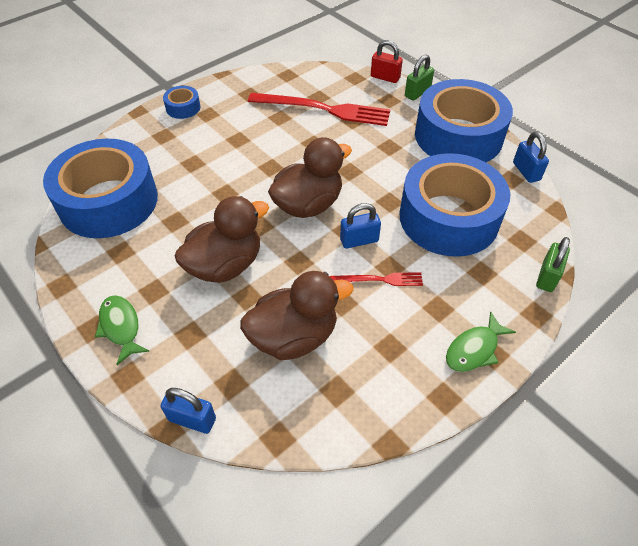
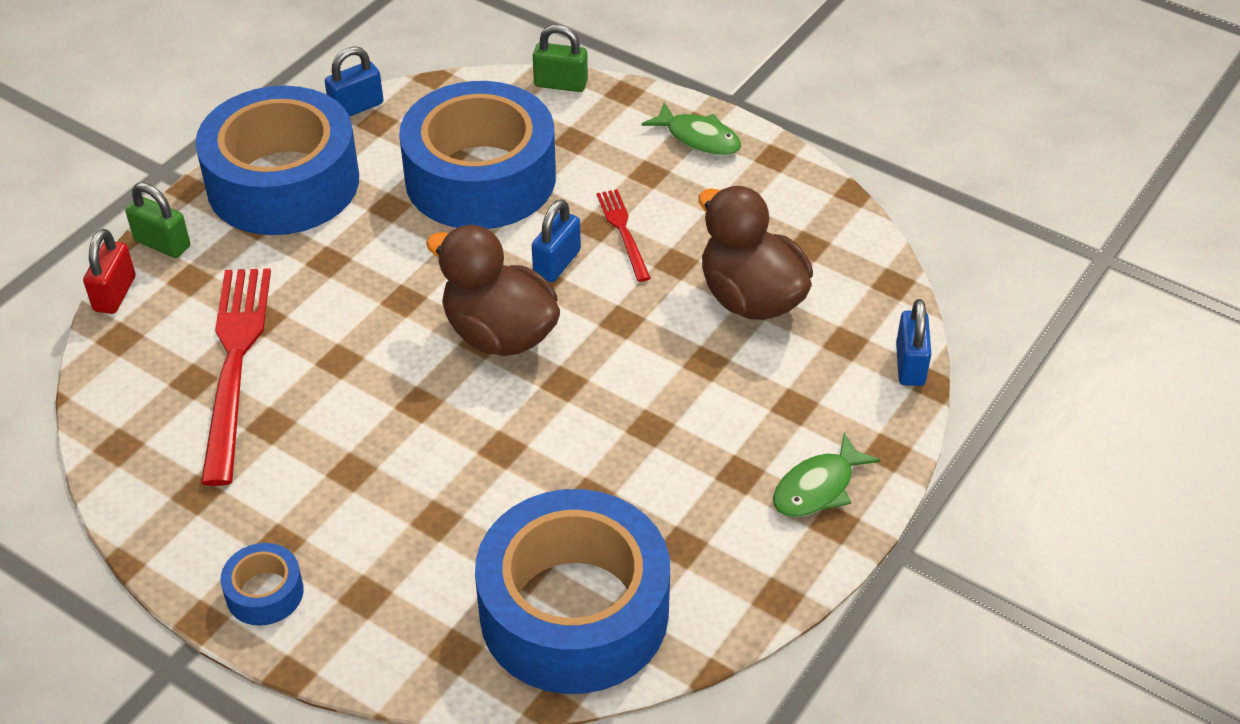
camera: 105 degrees left, 5 degrees down
brown duck [175,196,269,283] -> none
blue padlock [340,203,381,249] -> blue padlock turned 60 degrees clockwise [532,199,581,282]

